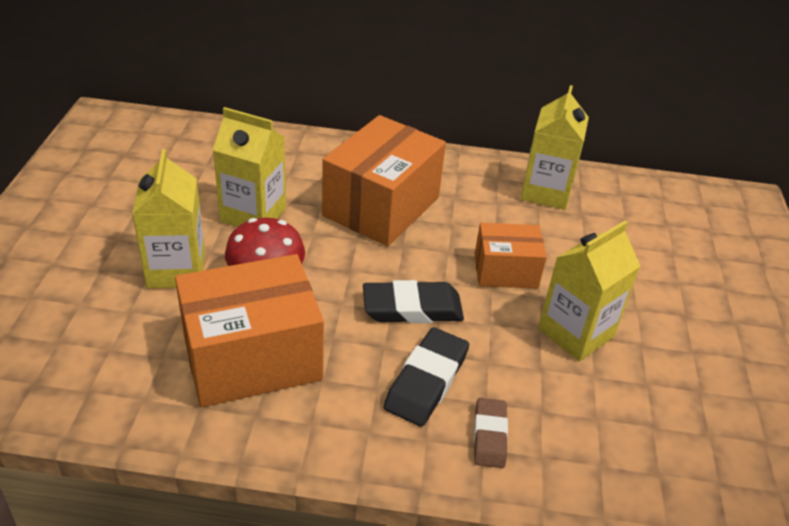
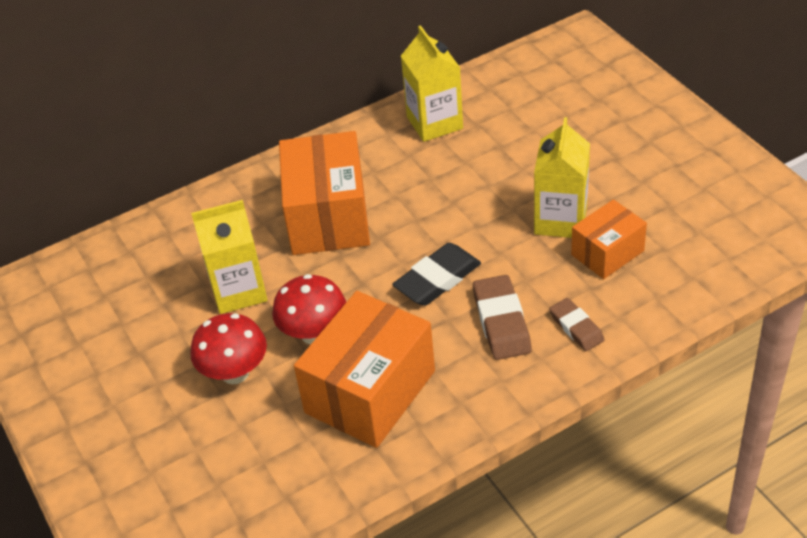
camera: 30 degrees left, 5 degrees up
yellow carton [132,149,205,288] -> red mushroom [191,313,267,384]
black eraser [383,327,469,427] -> brown eraser [473,275,532,360]
orange box [475,223,547,289] -> orange box moved to [571,199,647,279]

